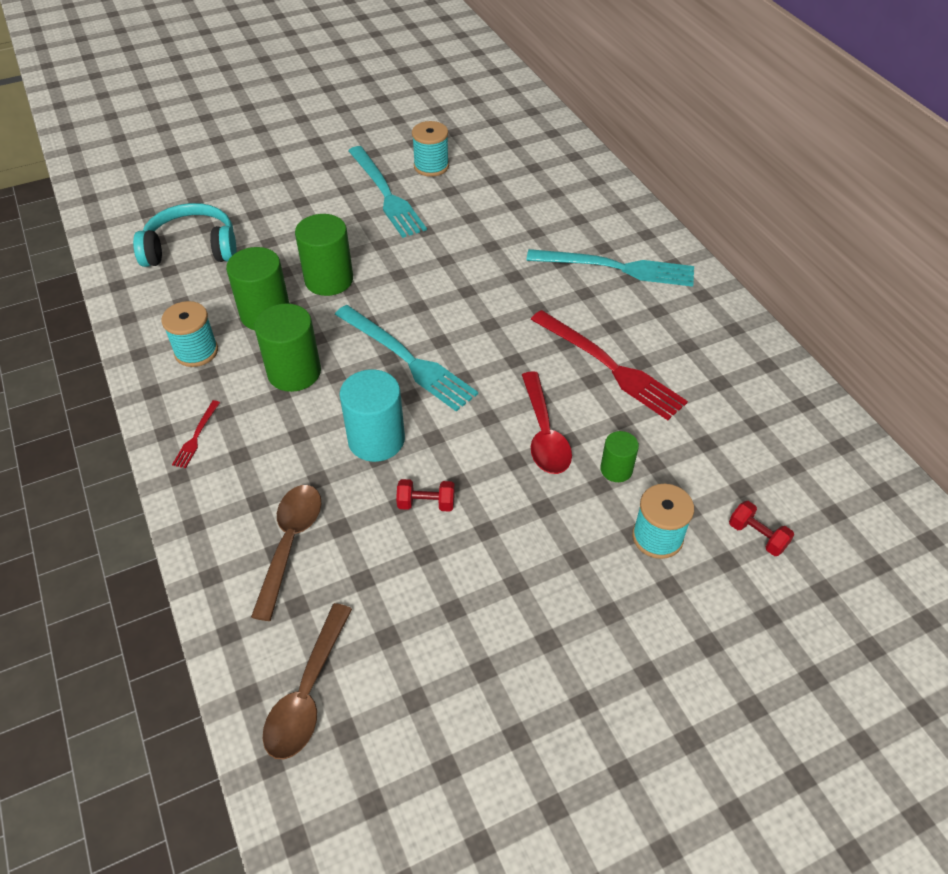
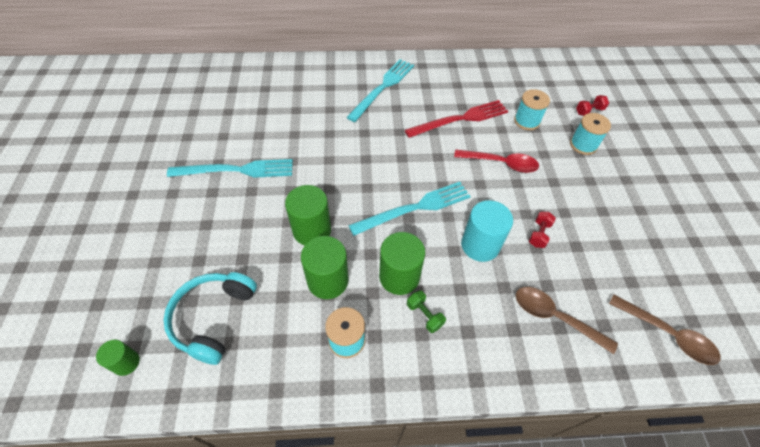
camera: 70 degrees left, 5 degrees up
red fork [172,400,220,468] -> none
turquoise spool [412,121,449,177] -> turquoise spool moved to [514,89,550,130]
green cylinder [600,431,639,482] -> green cylinder moved to [96,340,140,376]
none -> green dumbbell [407,290,446,333]

